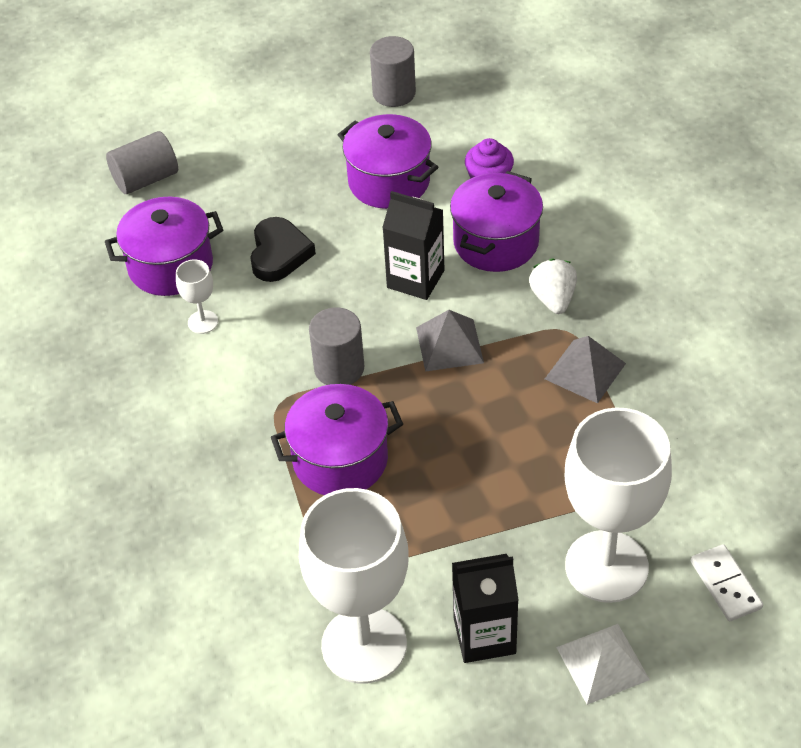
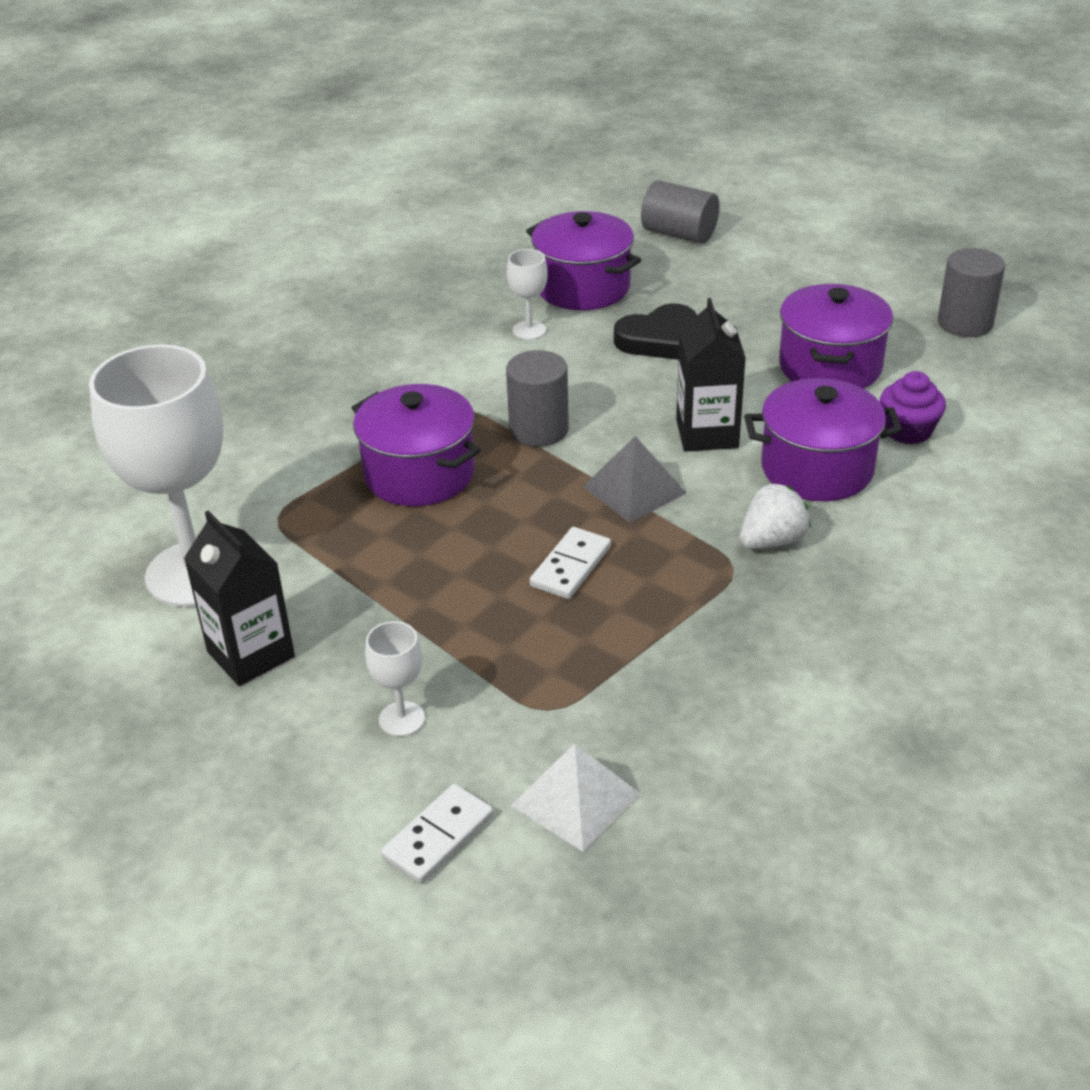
camera: 60 degrees right, 10 degrees down
grey pyramid [545,336,626,404] -> none
white pyramid [556,624,650,705] -> white pyramid moved to [511,743,640,852]
white goblet [565,407,672,603] -> white goblet [365,621,425,737], size x0.42
none -> white domino [530,527,611,599]

